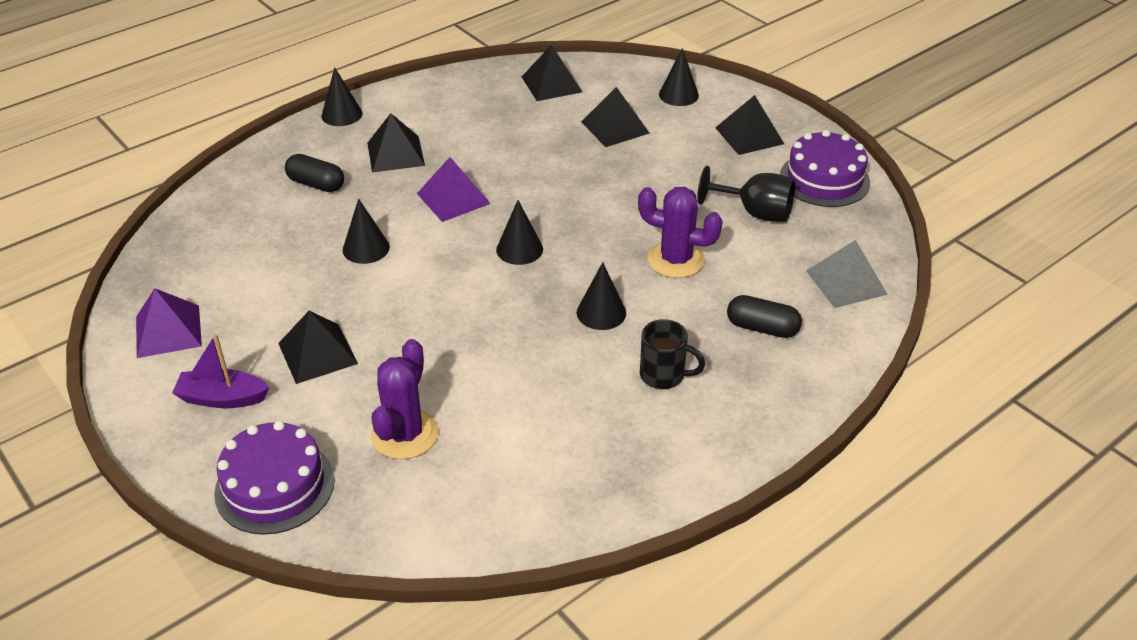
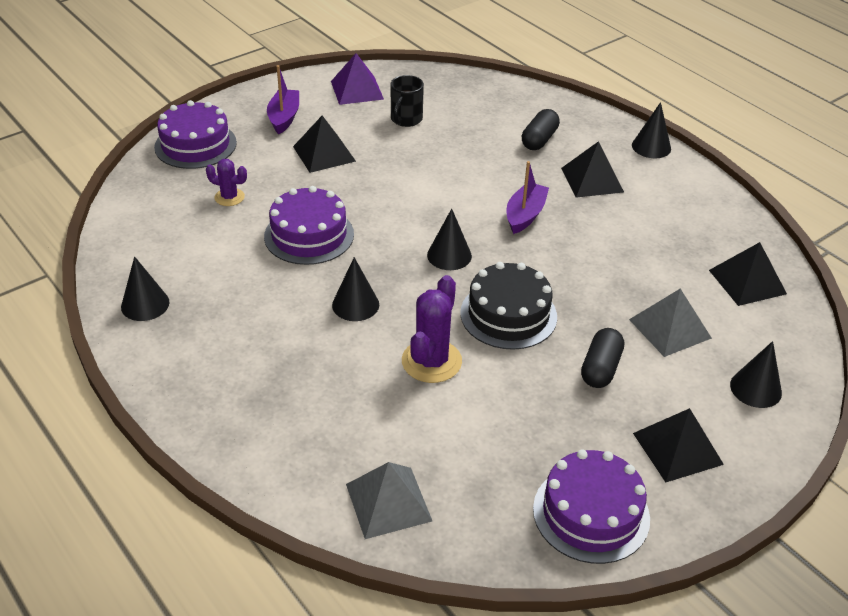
camera: 90 degrees right, 0 degrees up
black cone [343,199,390,264] -> black cone moved to [121,256,169,321]
purple cactus [371,339,439,459] -> purple cactus [206,159,247,206], size x0.58
purple pyramid [417,157,491,222] -> purple boat [507,161,549,234]
black pyramid [581,87,650,147] -> grey pyramid [629,289,712,357]
black mug [640,319,705,389] -> black mug moved to [391,75,424,127]
black goblet [697,166,796,222] -> none
black capsule [727,295,802,338] -> black capsule moved to [581,328,624,388]
none -> purple cake [264,186,354,265]
none -> black cake [460,262,557,350]

